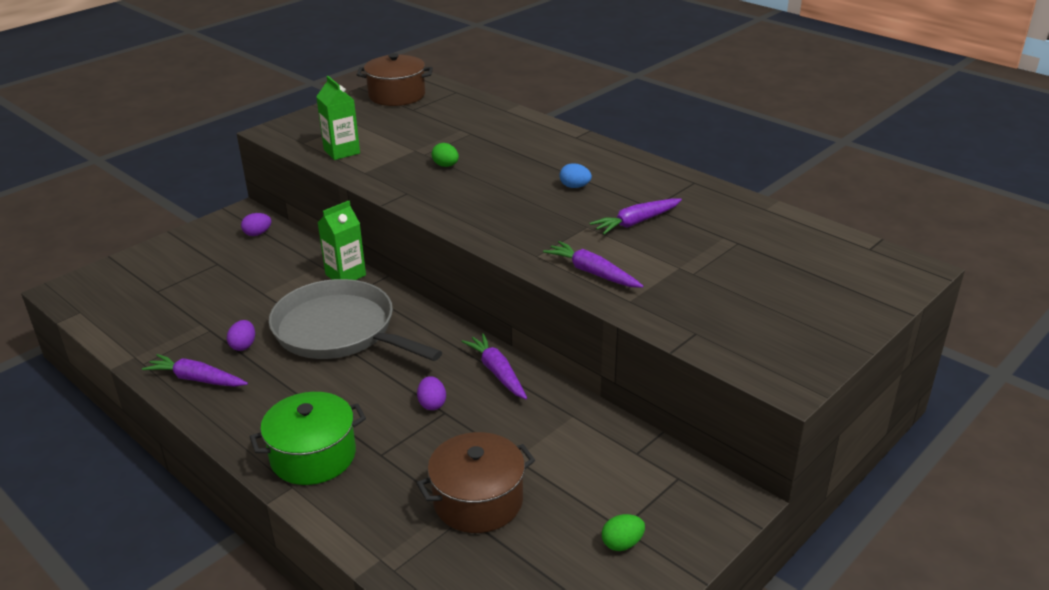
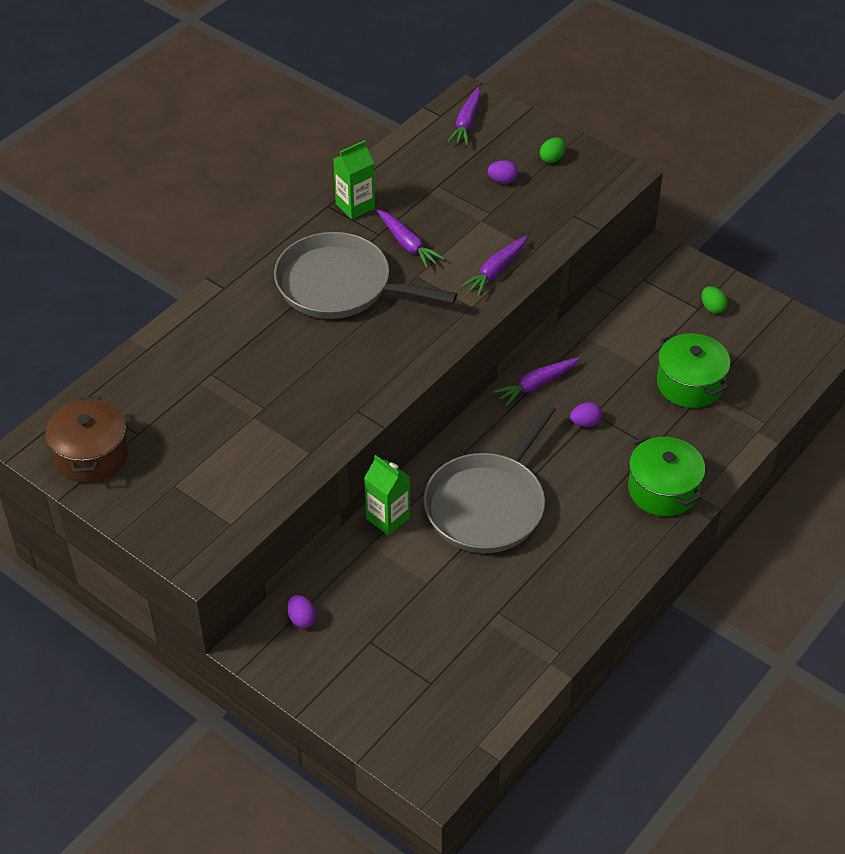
camera: 95 degrees left, 15 degrees up
purple carrot [142,354,248,387] -> purple carrot moved to [447,87,481,145]
purple egg [227,320,255,351] -> purple egg moved to [487,160,518,184]
green carton [316,76,360,160] -> green carton moved to [333,140,375,219]
brown pot [417,432,535,533] -> green pot [657,333,730,408]
green egg [432,143,459,167] -> green egg moved to [540,137,566,163]
blue egg [559,163,592,188] -> grey pan [274,232,457,319]

